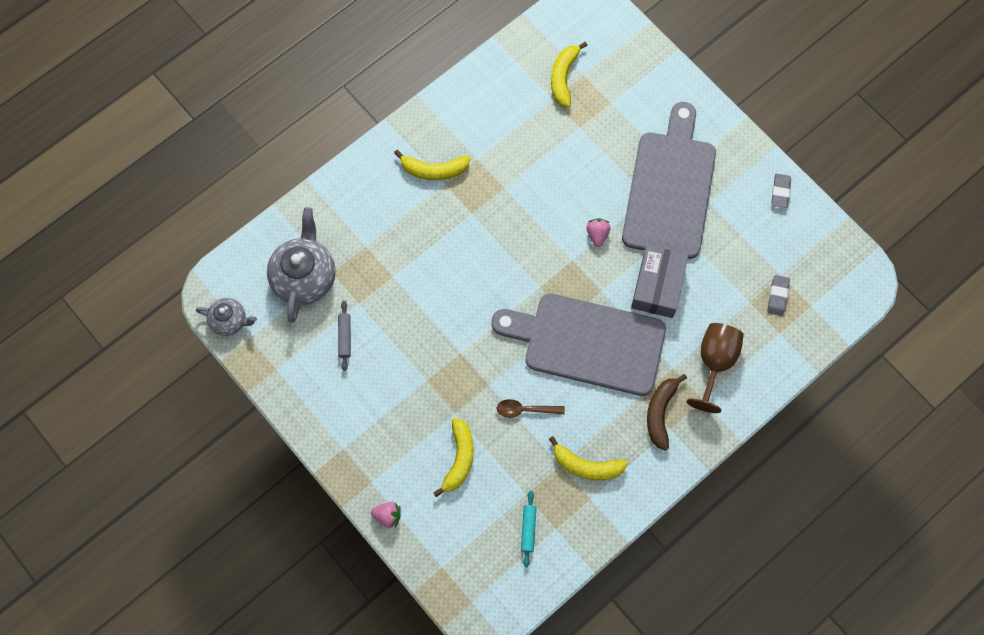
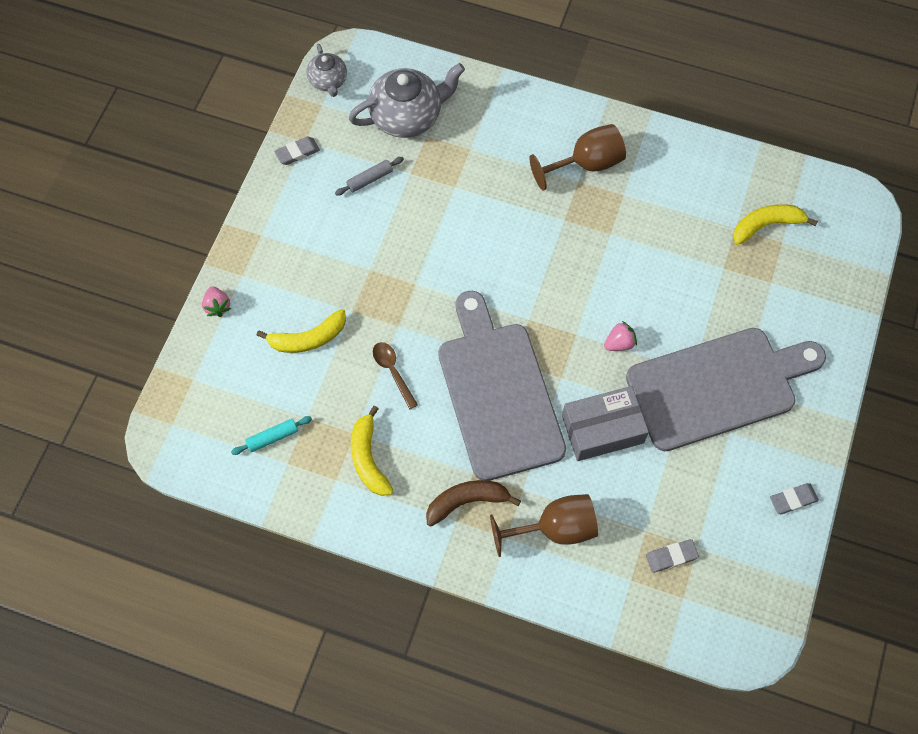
camera: 60 degrees right, 5 degrees down
yellow banana [394,150,470,180] -> brown goblet [530,124,626,191]
none -> grey eraser [274,137,320,165]

